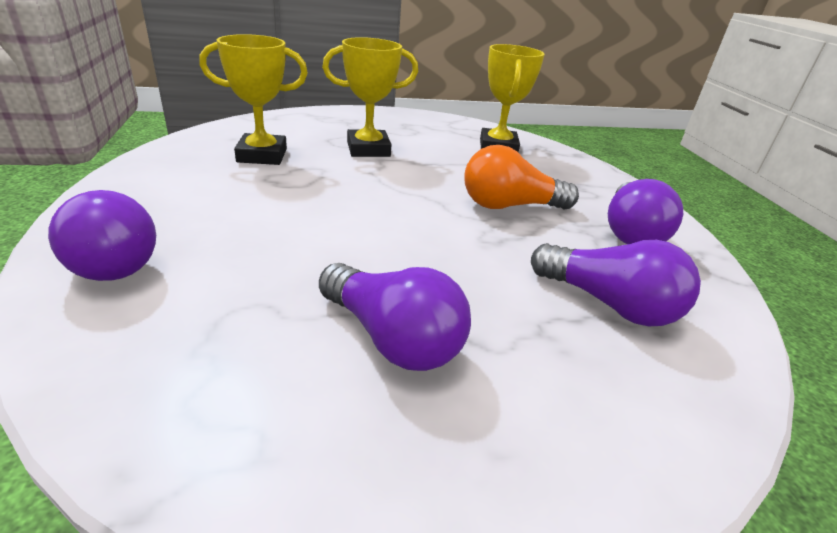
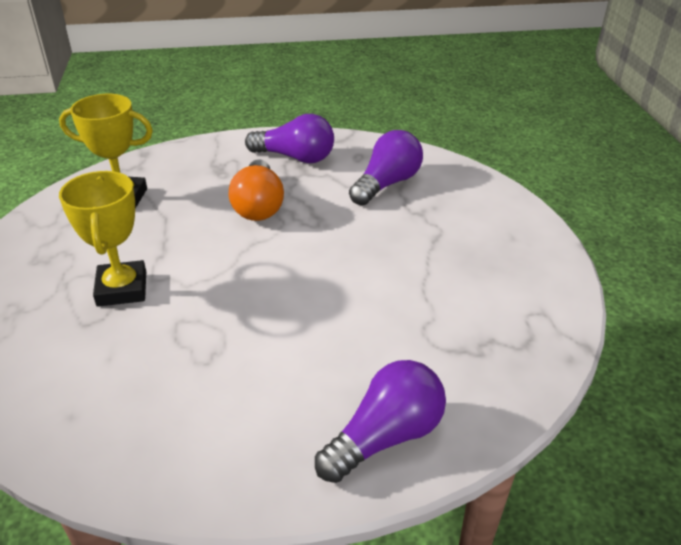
camera: 85 degrees left, 5 degrees up
yellow trophy [199,34,308,165] -> none
purple light bulb [319,263,471,371] -> none

